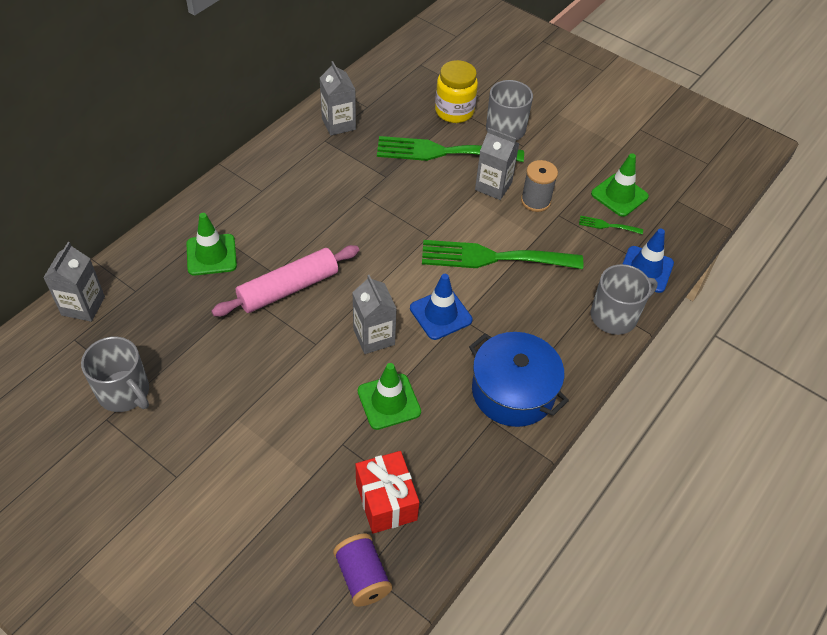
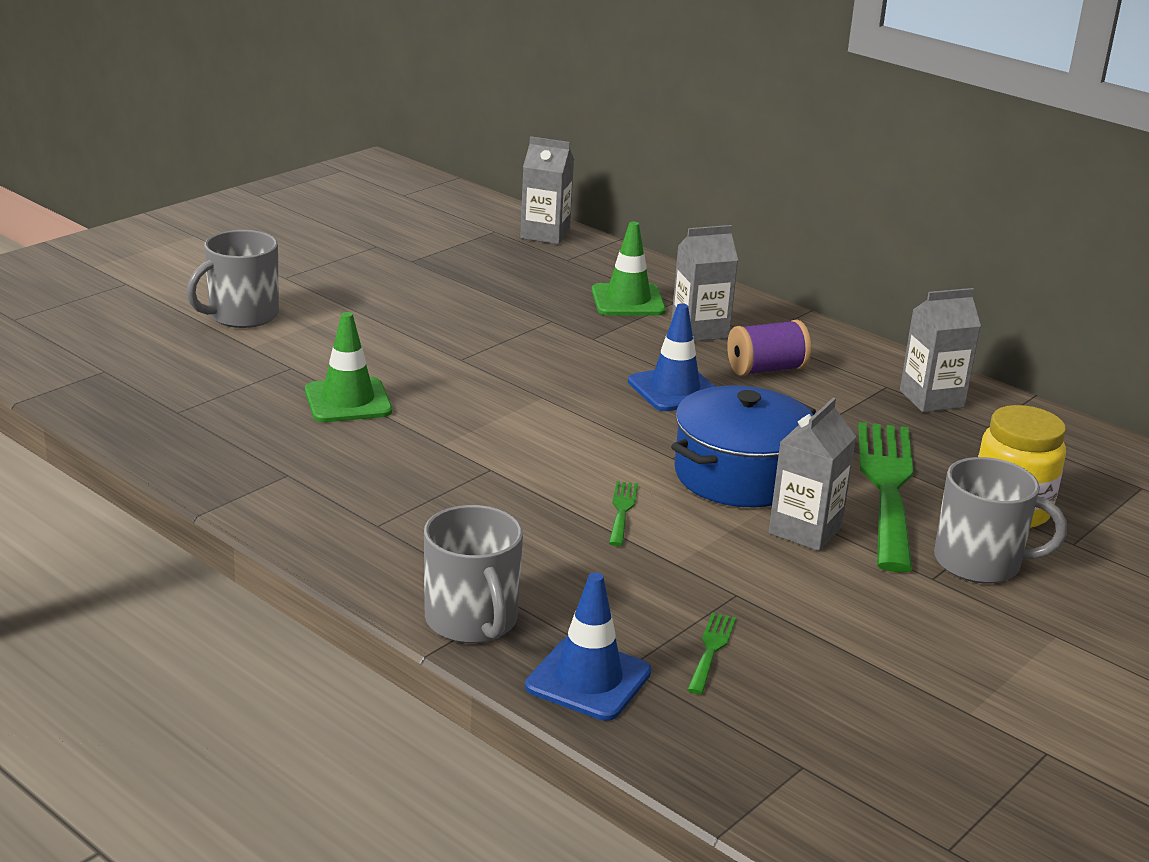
camera: 95 degrees right, 25 degrees down
grey mug [81,337,149,412] -> grey mug moved to [187,230,279,328]
pink rolling pin [212,245,359,317] -> none
purple spool [333,534,392,607] -> purple spool moved to [727,320,811,376]
grey carton [352,275,397,354] -> grey carton moved to [671,225,738,342]
red gift [355,451,419,534] -> none
blue traffic cone [410,274,472,340] -> blue traffic cone moved to [628,303,715,411]
green fork [422,240,583,269] -> green fork [609,481,638,546], size x0.41
blue pot [469,332,569,427] -> blue pot moved to [671,385,816,507]
grey spool [521,160,558,212] -> none
green traffic cone [591,153,649,217] -> none

